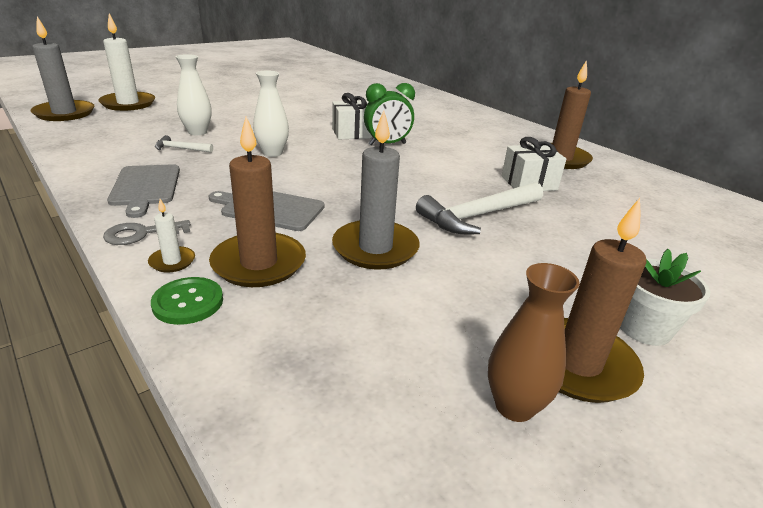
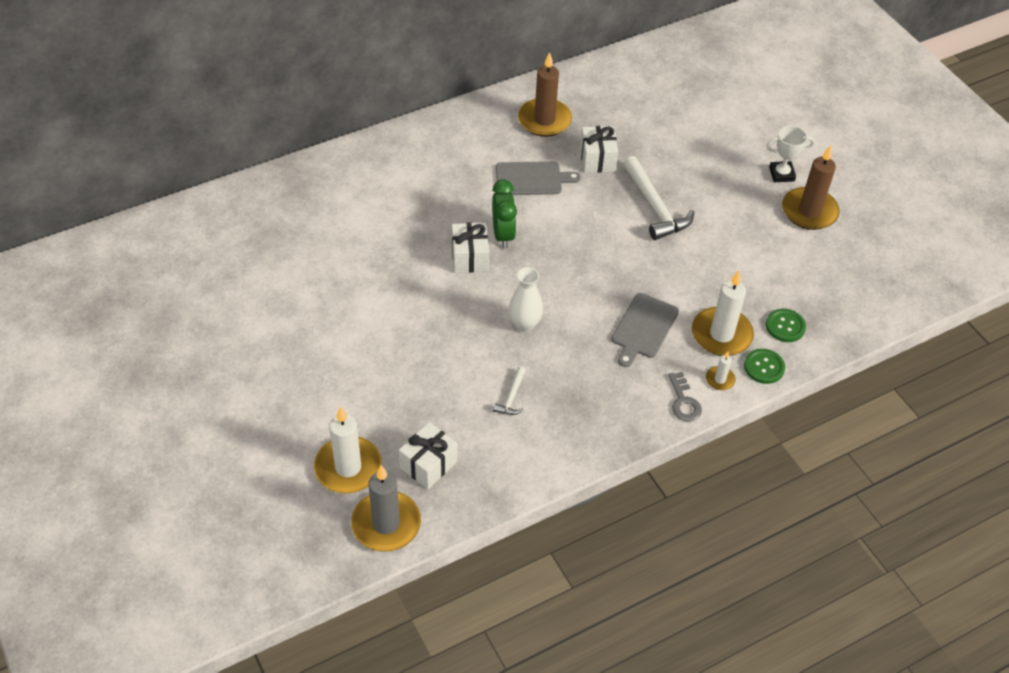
camera: 80 degrees left, 20 degrees up
grey cutting board [107,164,180,218] -> grey cutting board moved to [496,161,581,195]
white vase [176,54,211,135] -> none
brown candle [209,117,306,287] -> white candle [692,271,754,356]
grey candle [332,110,420,270] -> none
brown vase [488,263,580,422] -> none
white flower pot [620,249,710,346] -> white trophy [766,126,814,182]
none -> white gift [399,422,458,489]
none -> green button [766,309,806,342]

